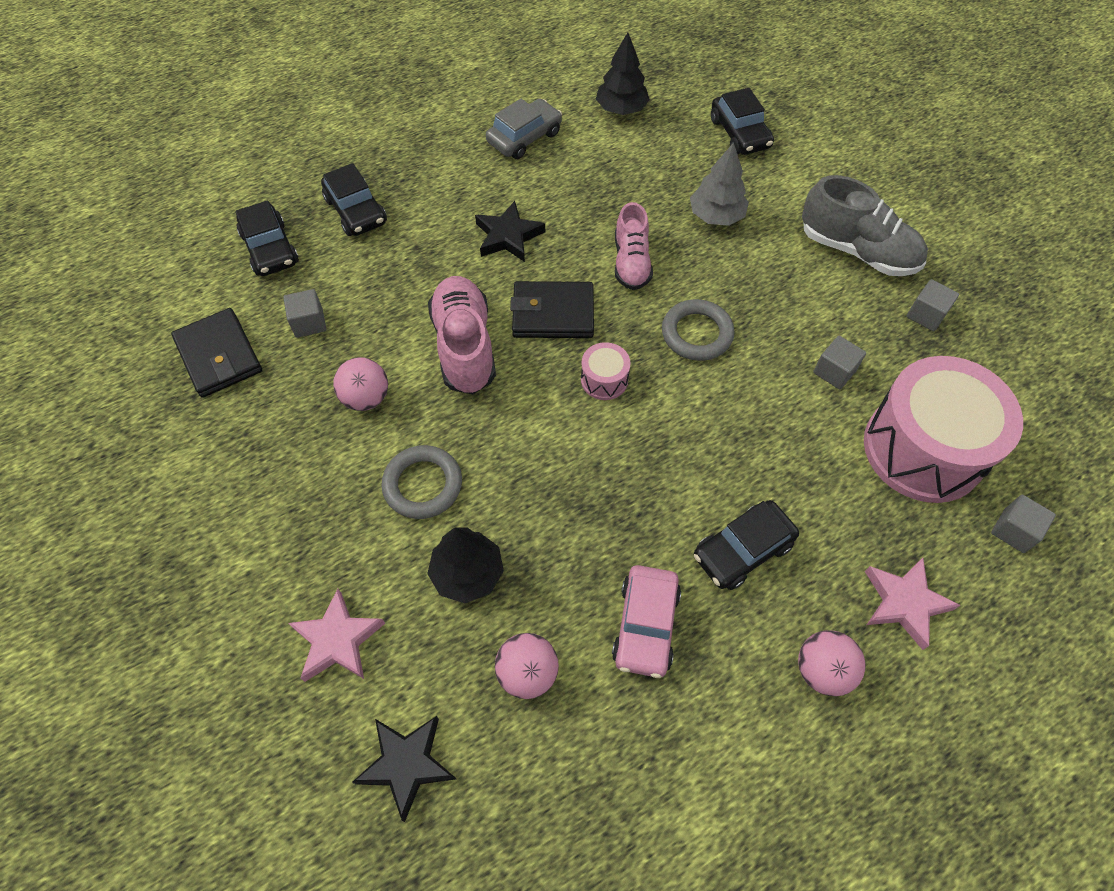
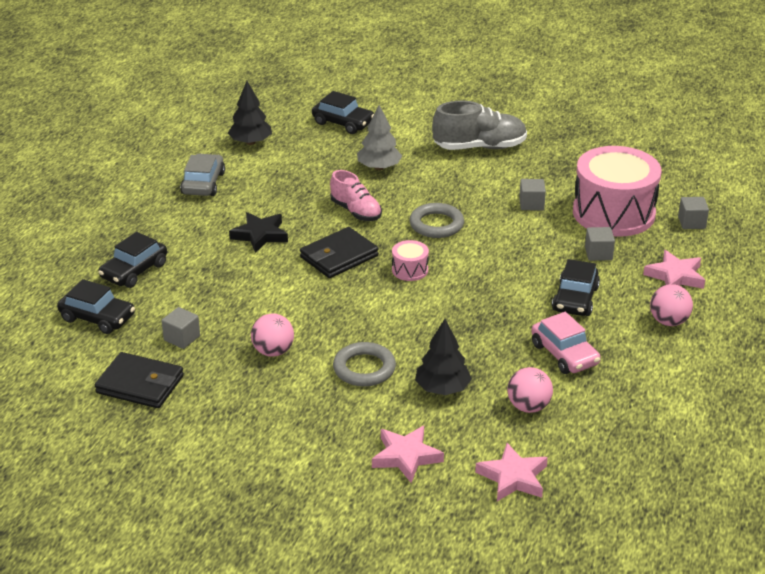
camera: 40 degrees left, 25 degrees down
black car [321,163,387,236] -> black car turned 105 degrees clockwise [98,232,167,288]
black star [352,716,456,822] -> pink star [475,443,548,501]
pink shoe [428,276,496,394] -> none
grey cube [906,279,959,331] -> grey cube moved to [585,227,615,261]

